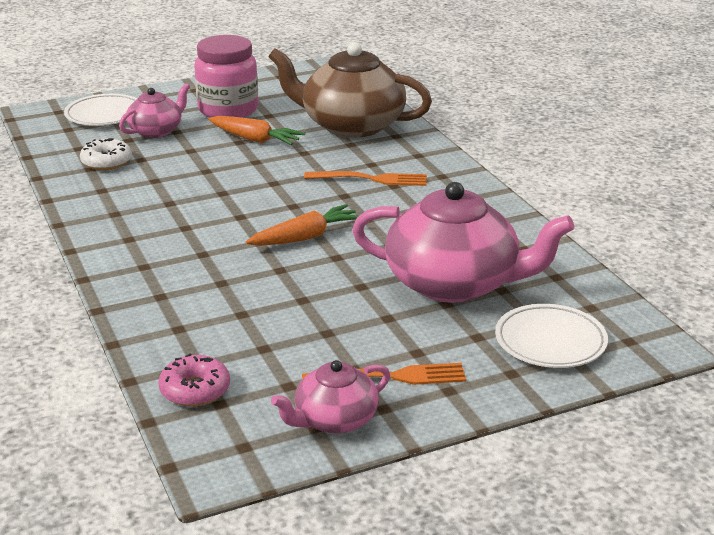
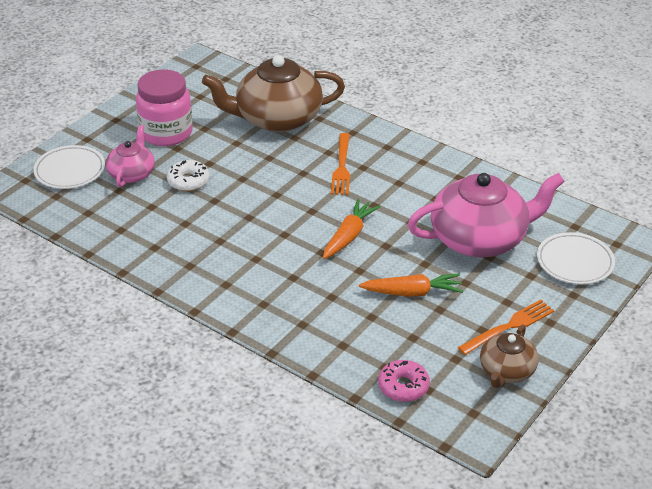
camera: 30 degrees left, 10 degrees up
white donut [80,138,132,170] -> white donut moved to [167,160,210,191]
orange carrot [208,116,305,145] -> orange carrot moved to [359,273,463,297]
pink teapot [271,360,390,434] -> brown teapot [480,324,538,388]
orange fork [304,171,427,186] -> orange fork turned 120 degrees clockwise [331,133,350,195]

